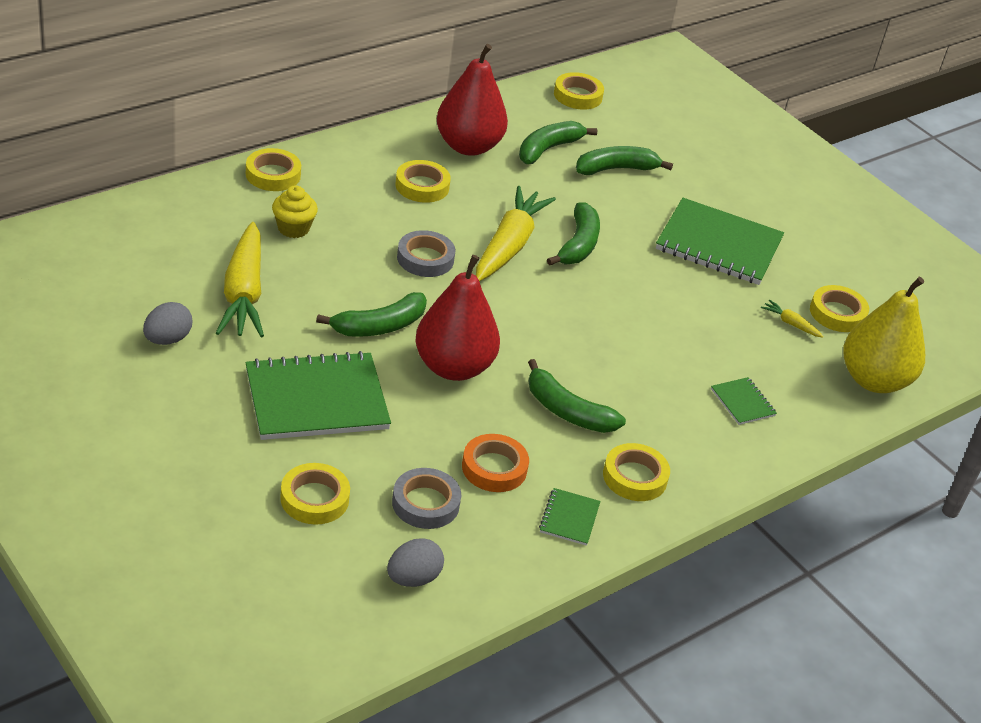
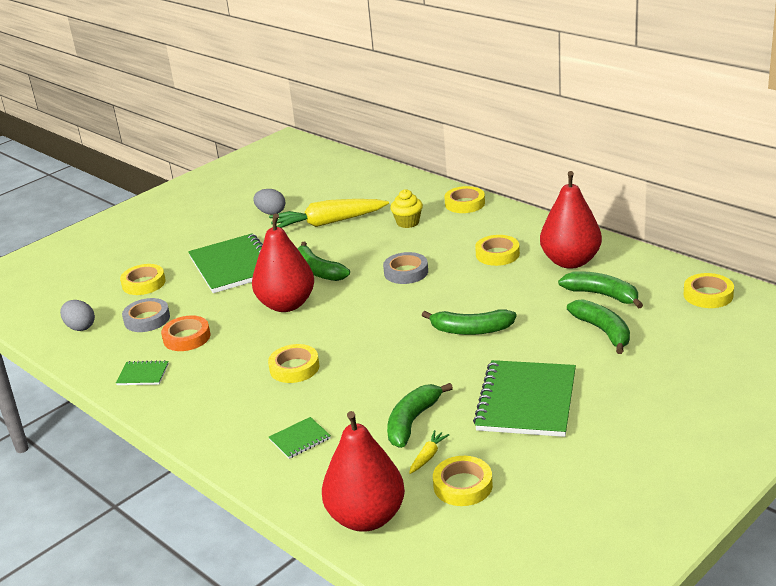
camera: 90 degrees right, 10 degrees down
yellow carrot [476,186,556,281] -> none
green banana [528,359,626,433] -> green banana moved to [387,383,453,448]
yellow tape [603,443,670,501] -> yellow tape moved to [268,344,319,383]
yellow pear [843,277,925,393] -> red pear [322,411,405,532]

